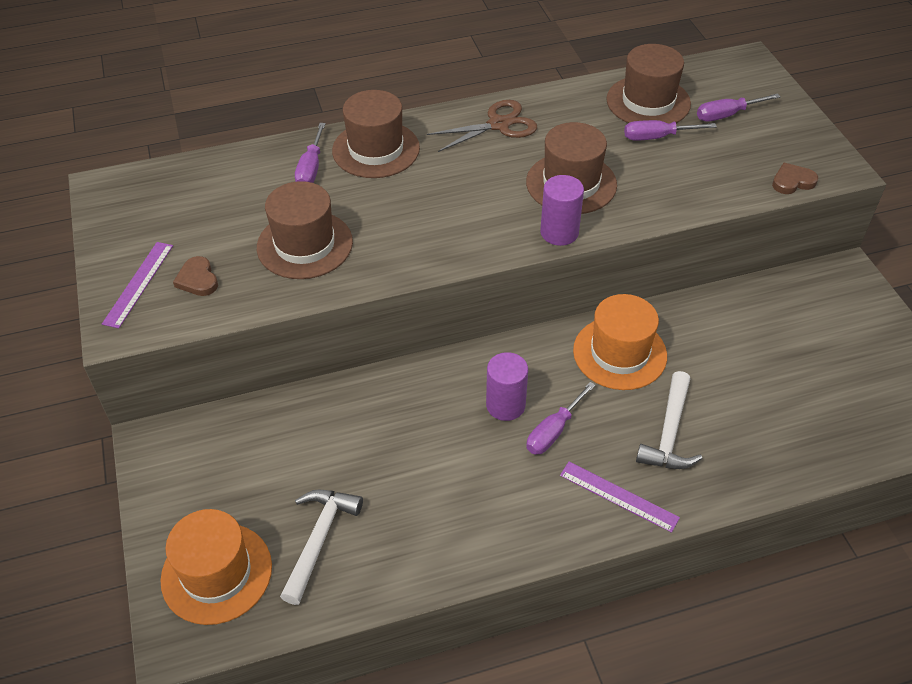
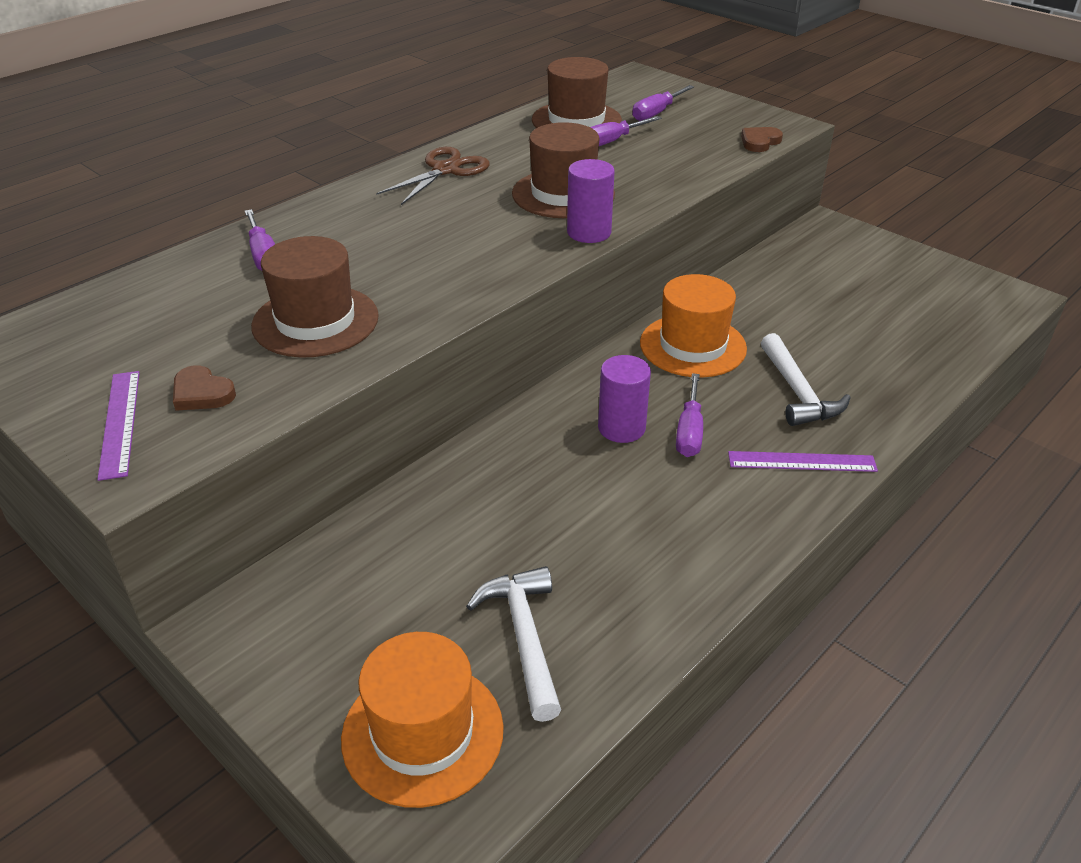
camera: 30 degrees left, 10 degrees down
brown hat [332,90,420,178] -> none

